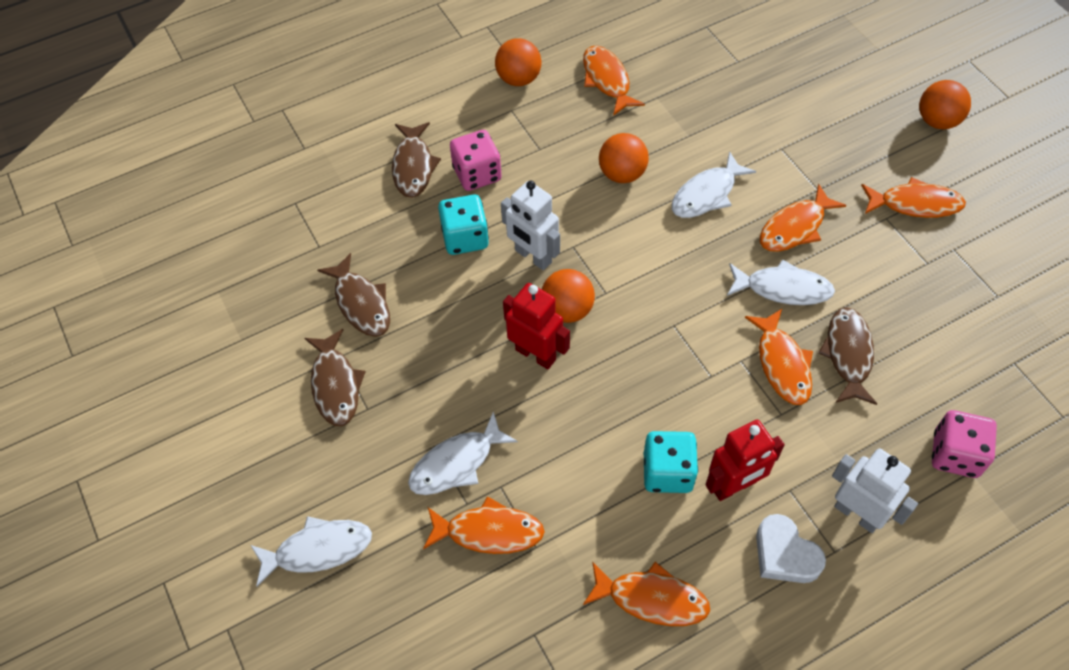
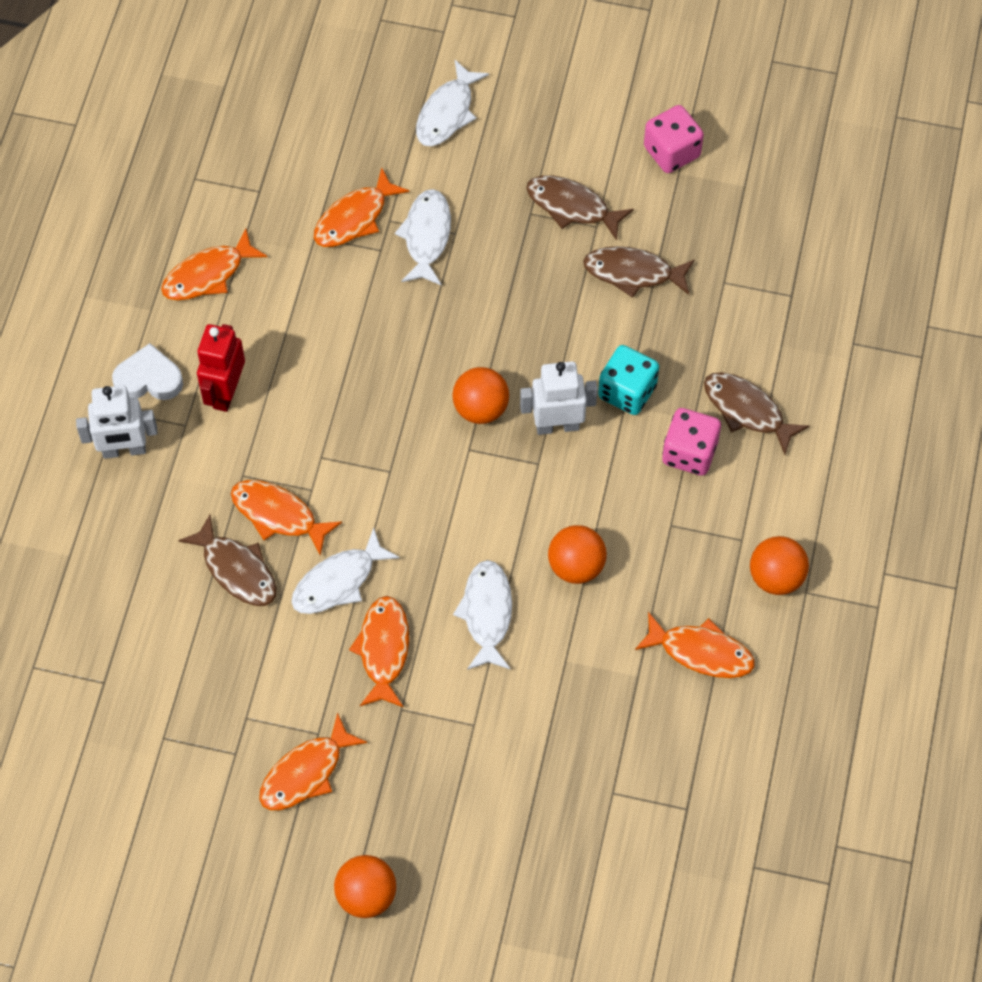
camera: 130 degrees right, 5 degrees up
red robot [503,283,570,369] -> none
turquoise dice [644,431,698,493] -> none
pink dice [932,410,997,478] -> pink dice moved to [644,105,704,173]

